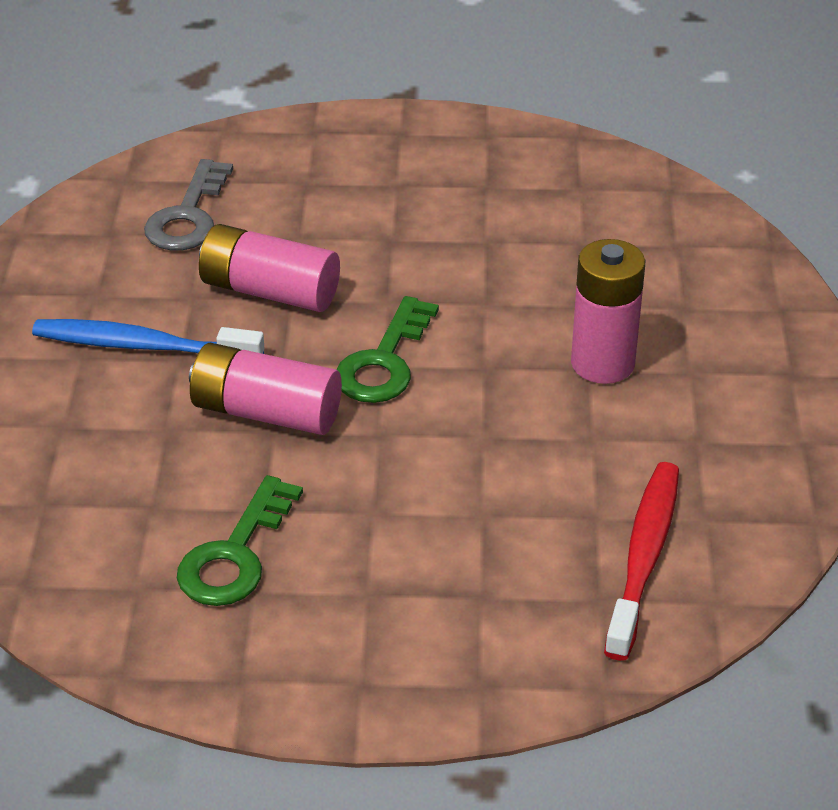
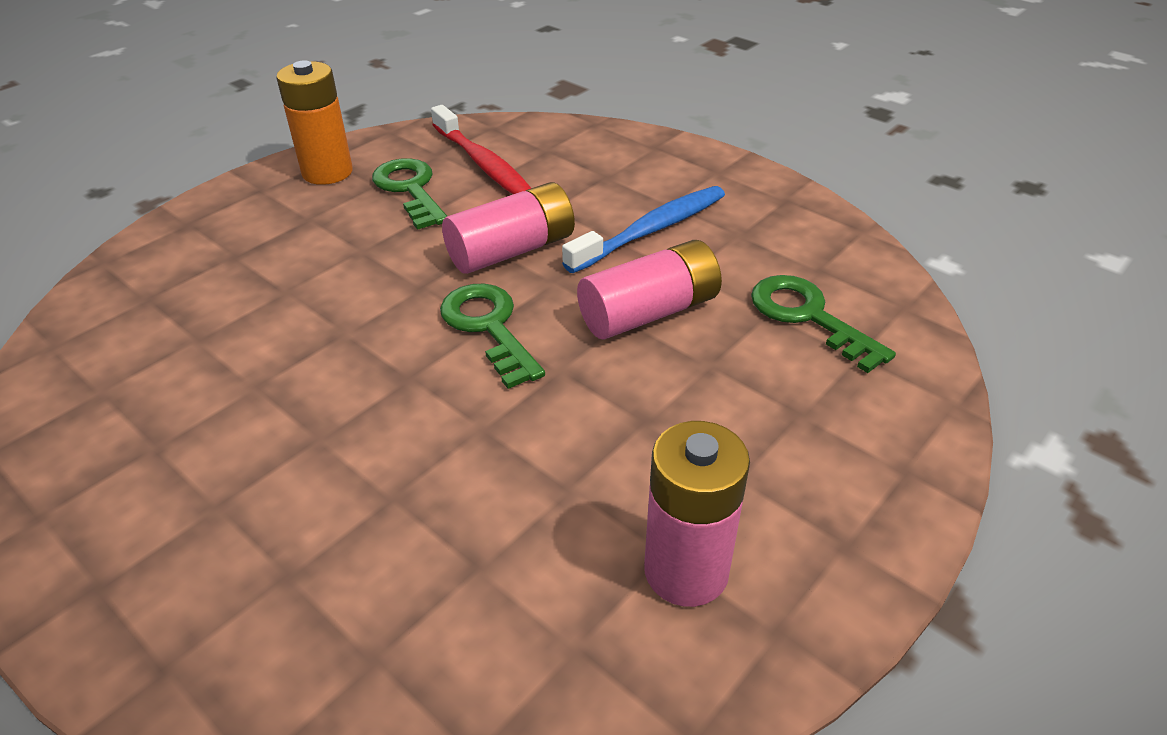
camera: 130 degrees right, 0 degrees up
grey key [144,159,233,251] -> green key [751,275,896,373]
pink battery [571,239,645,384] -> pink battery moved to [644,421,750,607]
red toothbrush [604,462,679,661] -> red toothbrush moved to [431,105,531,194]
none -> orange battery [276,60,353,185]

